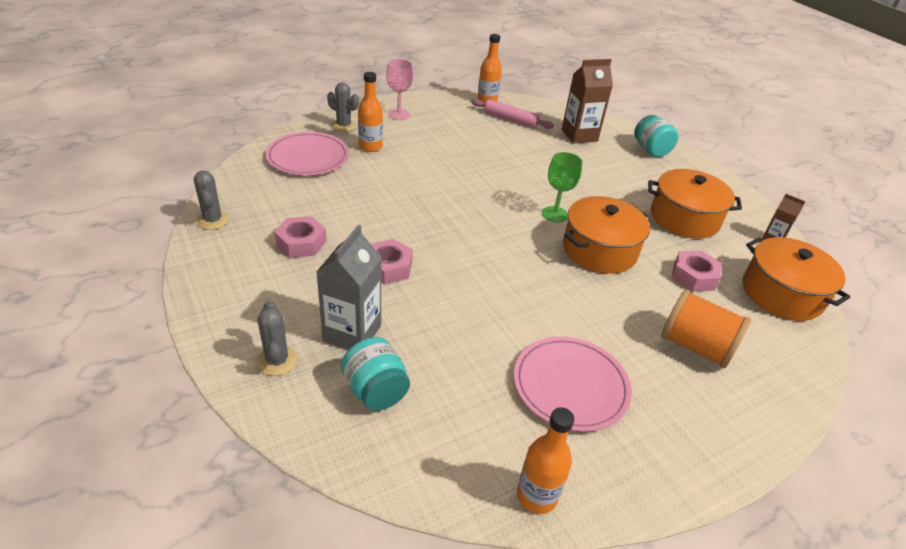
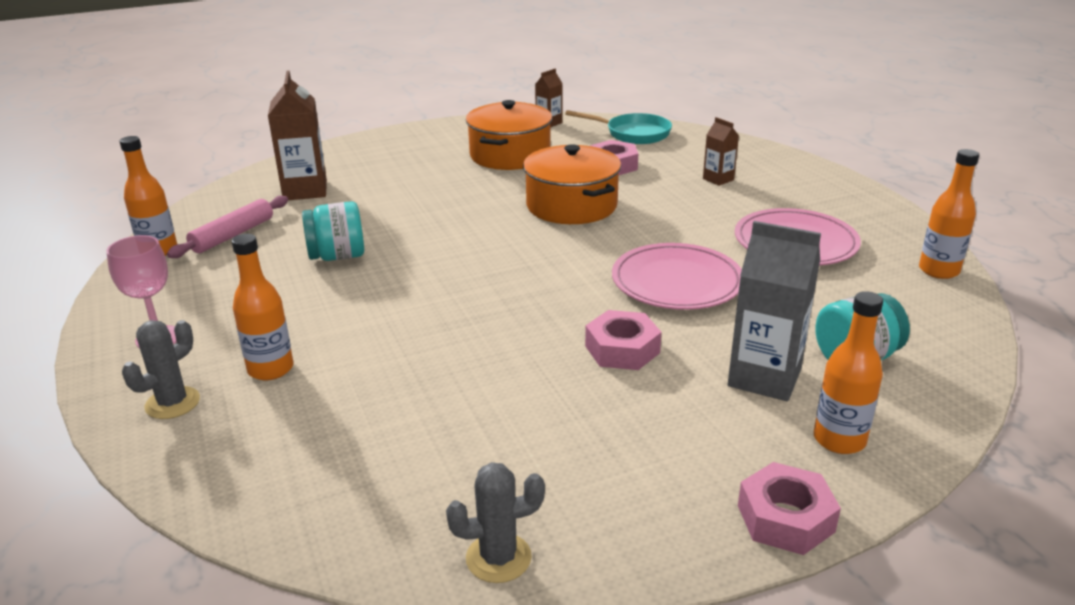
camera: 80 degrees left, 10 degrees down
grey cactus [257,301,297,376] -> orange bottle [814,291,883,454]
pink plate [265,132,349,175] -> pink plate moved to [612,243,742,310]
pink nut [274,216,327,258] -> pink nut moved to [738,462,841,555]
green goblet [542,152,582,223] -> none
turquoise jar [634,115,679,157] -> turquoise jar moved to [302,202,364,261]
orange spool [661,289,751,368] -> brown carton [703,117,739,186]
orange pot [743,237,850,321] -> turquoise pan [565,110,672,144]

